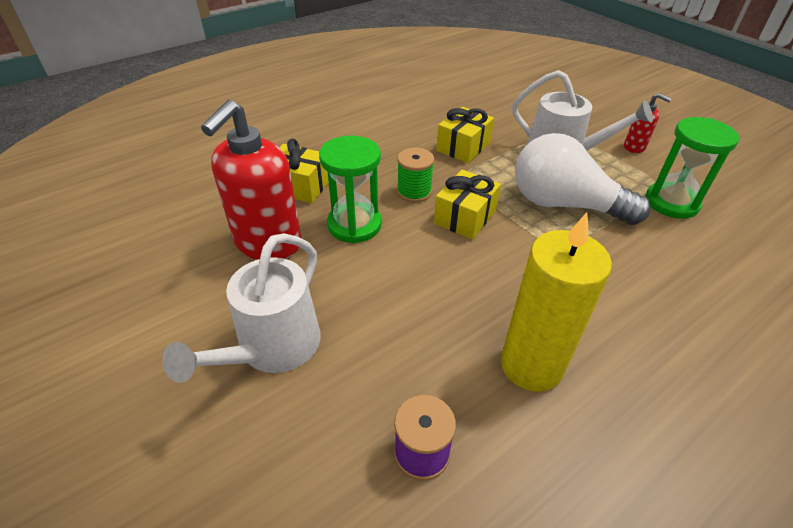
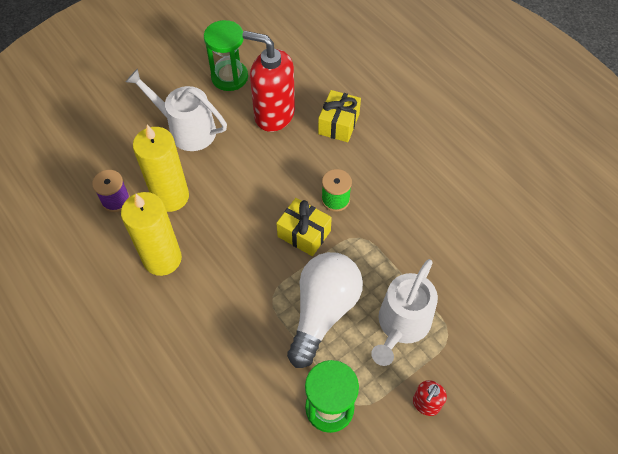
camera: 90 degrees right, 15 degrees up
green hourglass [319,136,382,243] -> green hourglass moved to [204,20,248,91]
yellow gift [436,107,494,163] -> none
none -> yellow candle [133,125,189,212]

